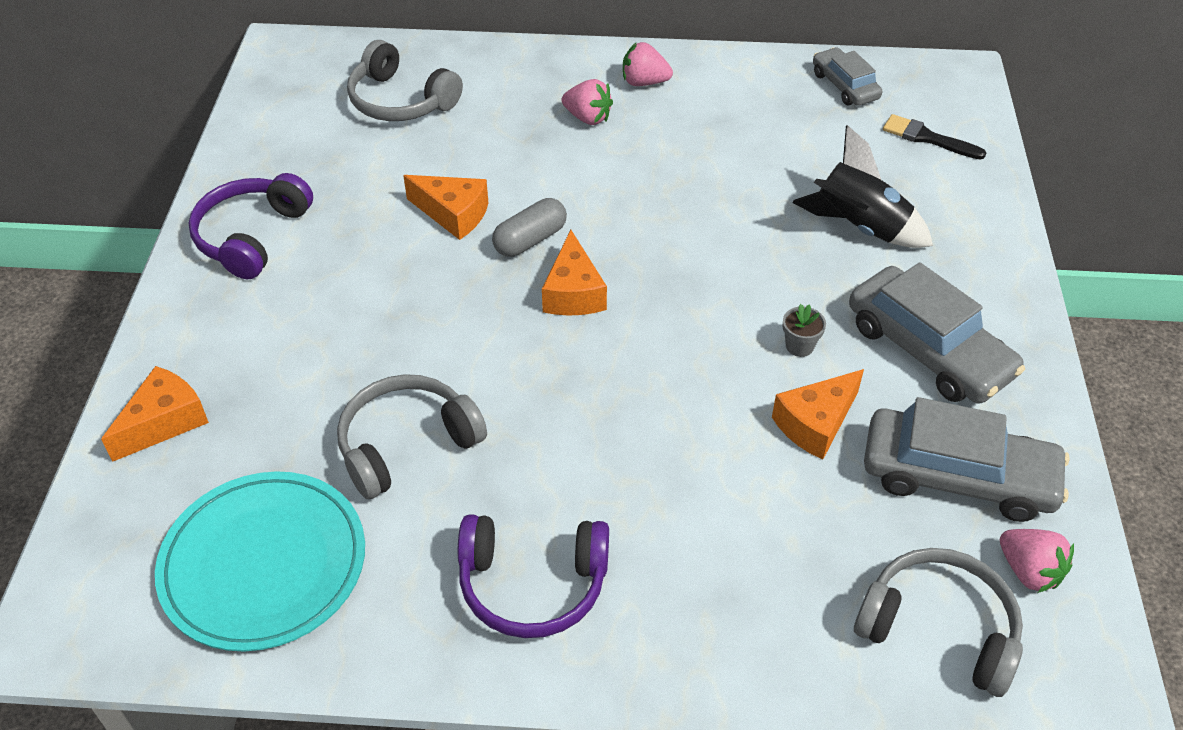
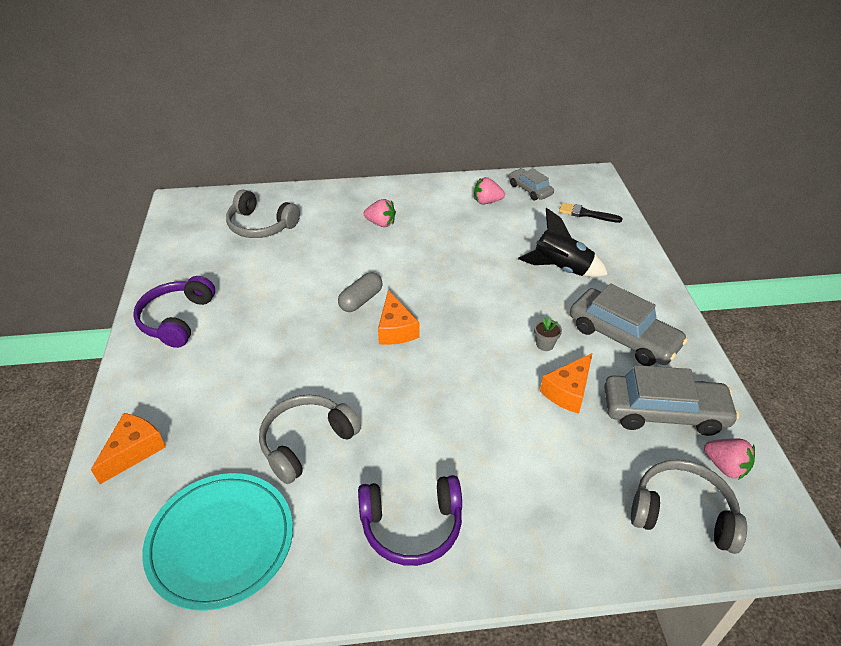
camera: 10 degrees left, 5 degrees down
orange cheese [403,175,488,240] -> none
pink strawberry [623,42,673,86] -> pink strawberry moved to [474,177,505,204]

